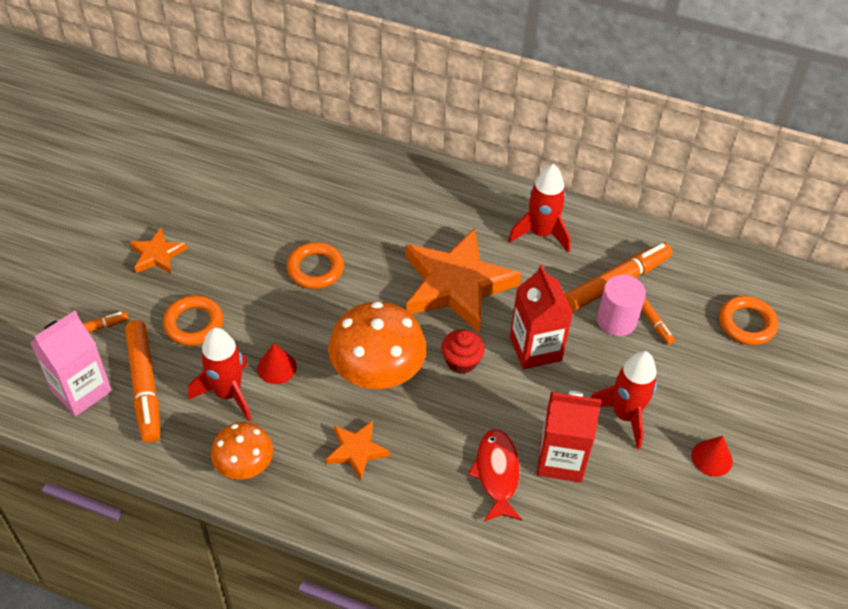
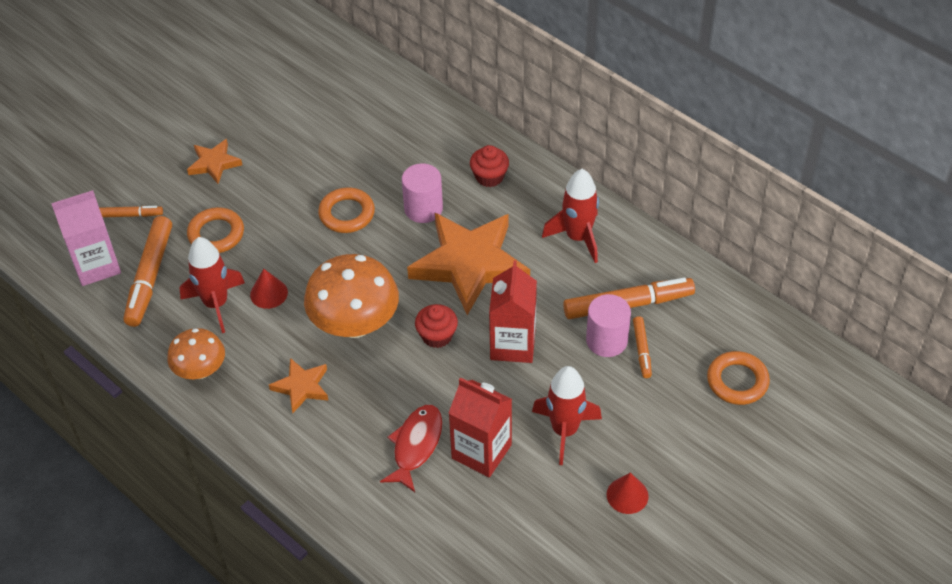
camera: 25 degrees right, 0 degrees up
none -> pink cylinder [402,163,443,223]
none -> red cupcake [470,145,509,187]

